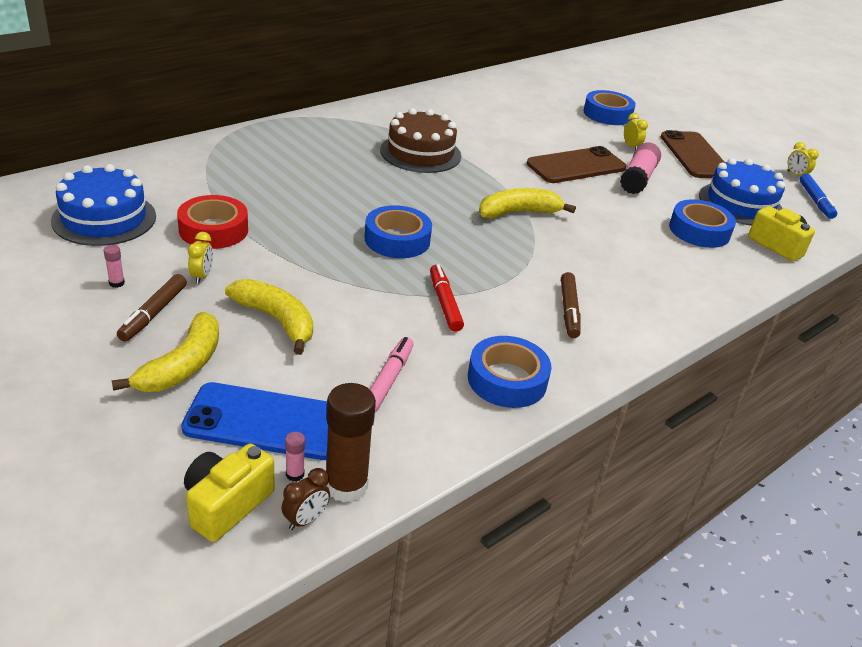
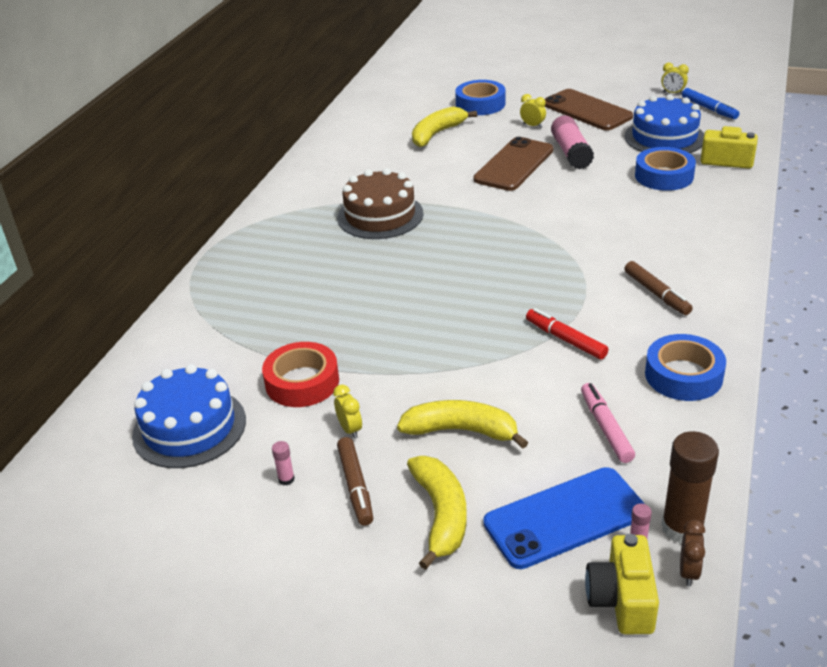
camera: 25 degrees left, 0 degrees up
blue tape [365,205,432,258] -> none
yellow banana [479,188,576,219] -> yellow banana moved to [412,107,477,147]

